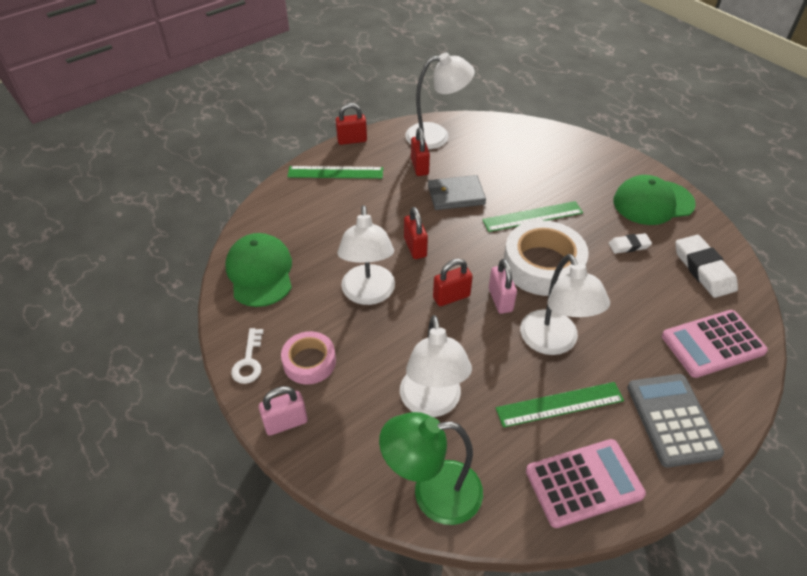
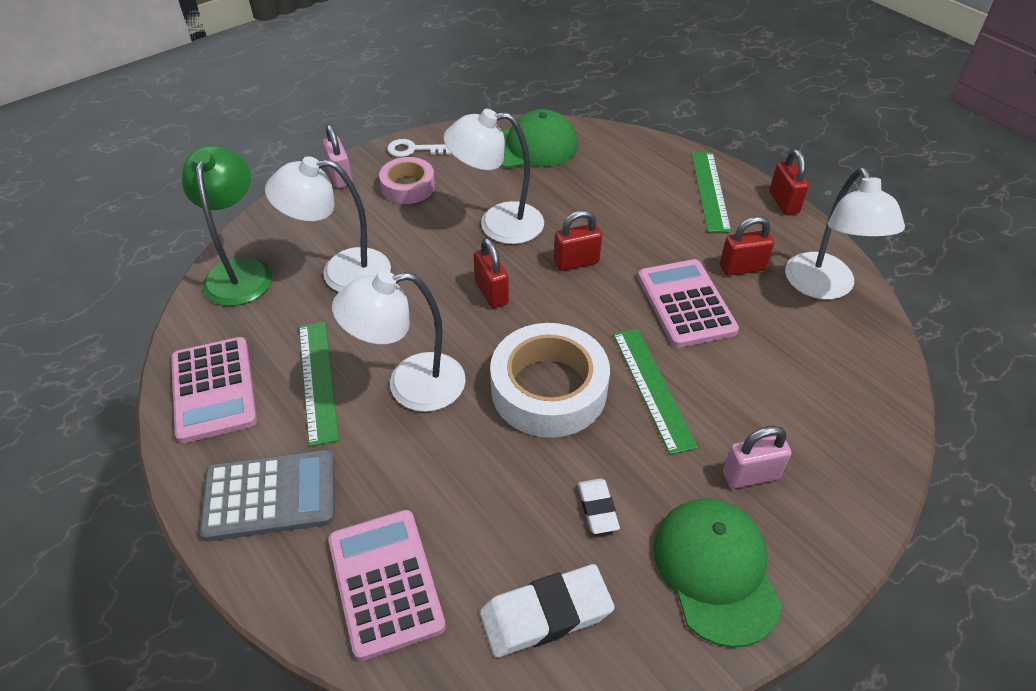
camera: 90 degrees right, 0 degrees up
grey wallet [428,175,486,210] -> pink calculator [638,259,739,348]
pink padlock [489,259,517,314] -> pink padlock moved to [723,426,792,488]

